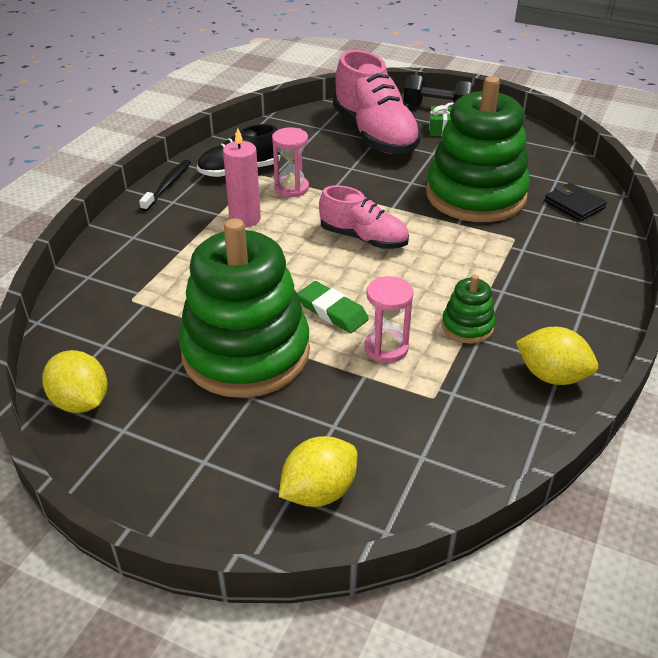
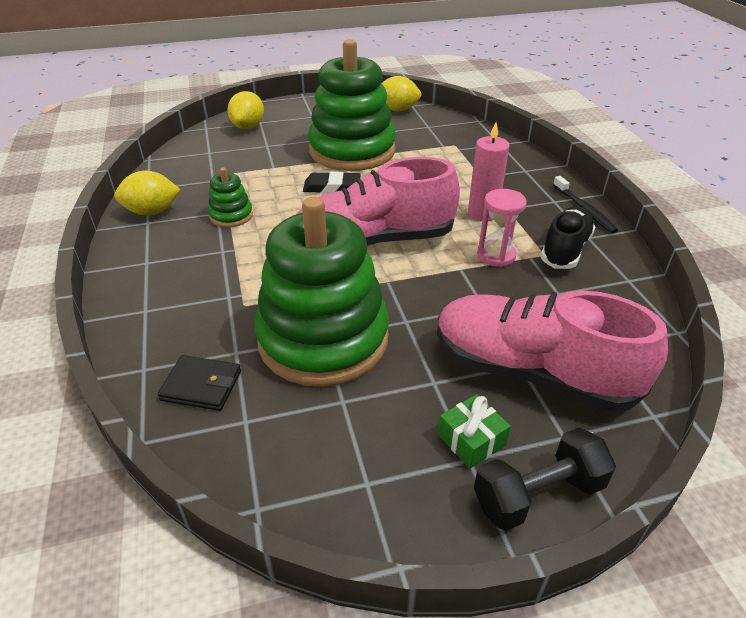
camera: 140 degrees right, 0 degrees up
green eraser [297,281,369,333] -> black eraser [303,172,361,193]
pink shoe [319,185,409,249] -> pink shoe [297,157,460,246], size x1.69
pink hourglass [364,276,414,363] -> none

